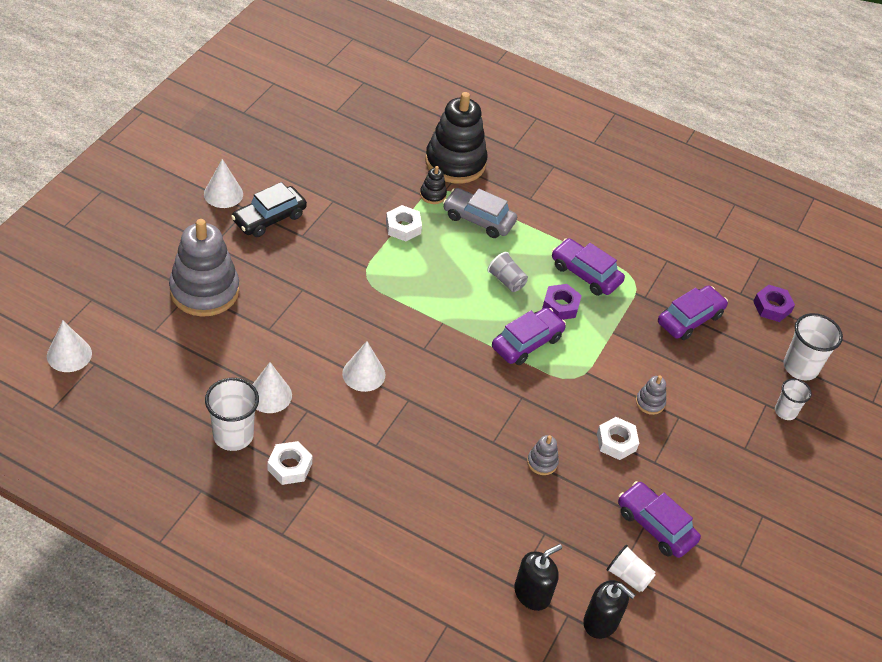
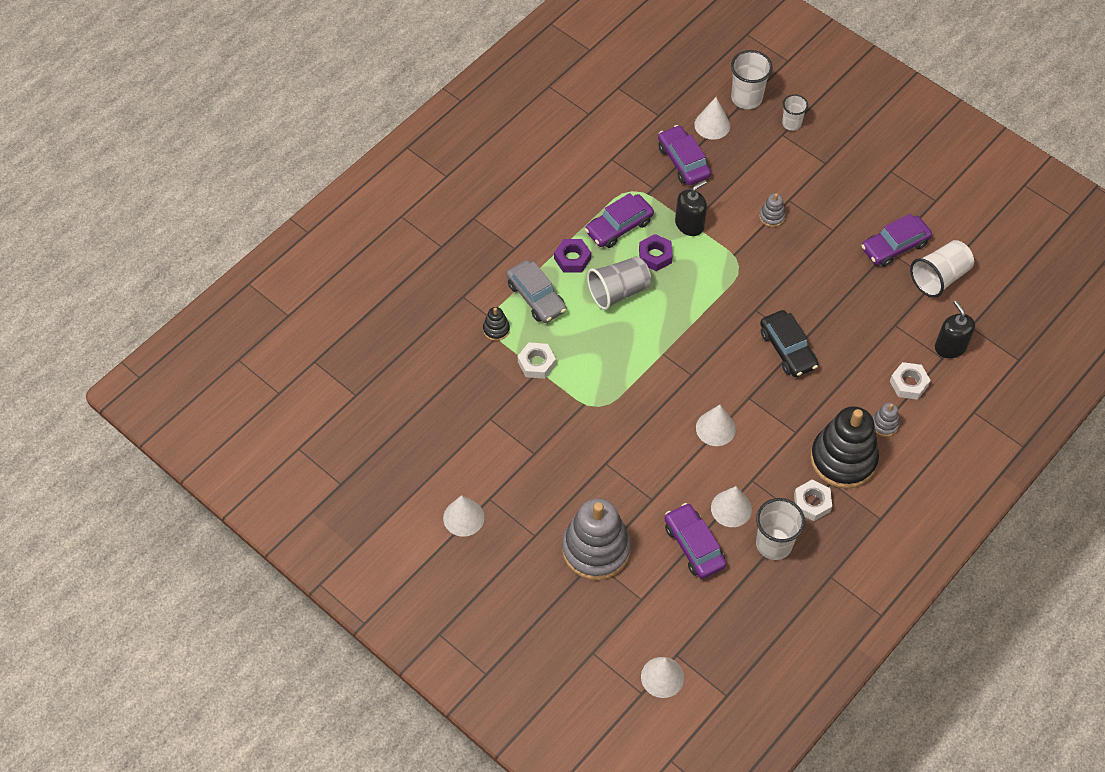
camera: 70 degrees left, 10 degrees up
black car [231,182,307,237] -> black car moved to [760,310,818,377]
black stacking toy [425,92,487,184] -> black stacking toy moved to [810,406,879,489]
grey car [443,188,517,238] -> grey car turned 75 degrees counterclockwise [506,260,566,323]
grey cup [488,252,528,292] -> grey cup [587,256,651,310], size x1.63
purple car [492,308,566,365] -> purple car moved to [665,503,727,579]
grey stacking toy [527,435,559,475] -> grey stacking toy moved to [872,403,900,437]
black soap dispenser [583,580,635,639] -> black soap dispenser moved to [675,180,707,236]
white nut [597,417,639,460] -> white nut moved to [890,362,931,400]
white cup [606,545,655,593] -> white cup [910,240,974,298], size x1.63
purple nut [753,285,795,322] -> purple nut moved to [554,239,591,272]
none -> white cone [694,97,730,140]

